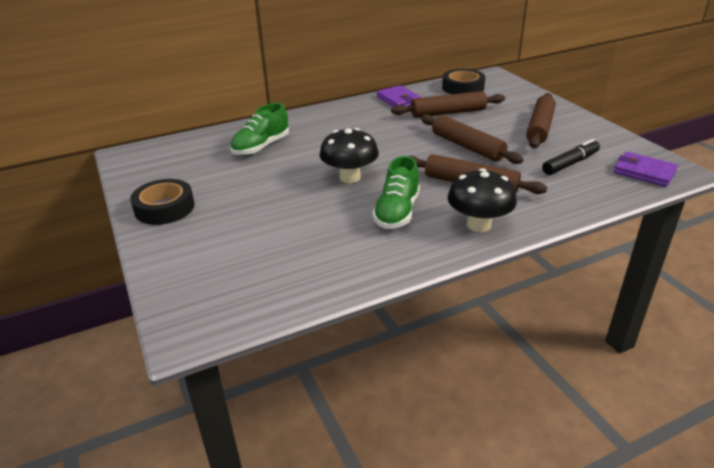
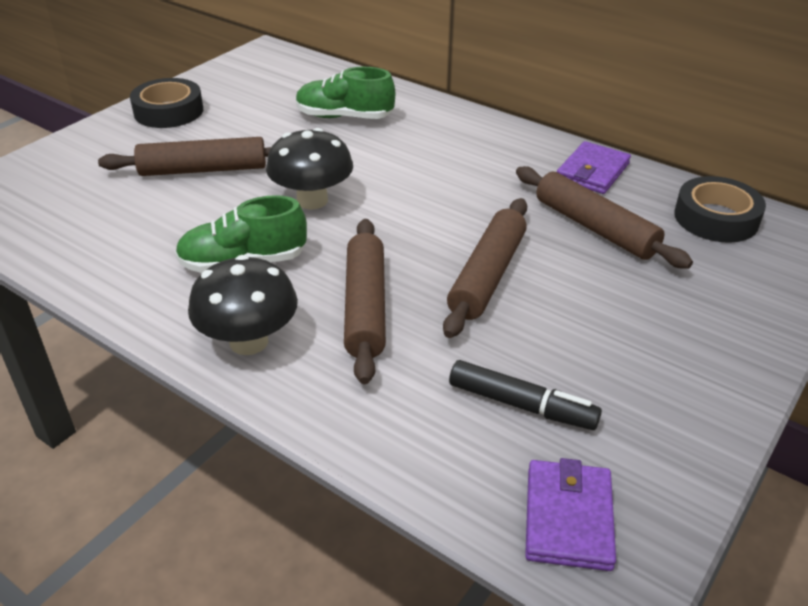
camera: 60 degrees right, 5 degrees up
brown rolling pin [526,93,556,148] -> brown rolling pin moved to [98,137,271,176]

